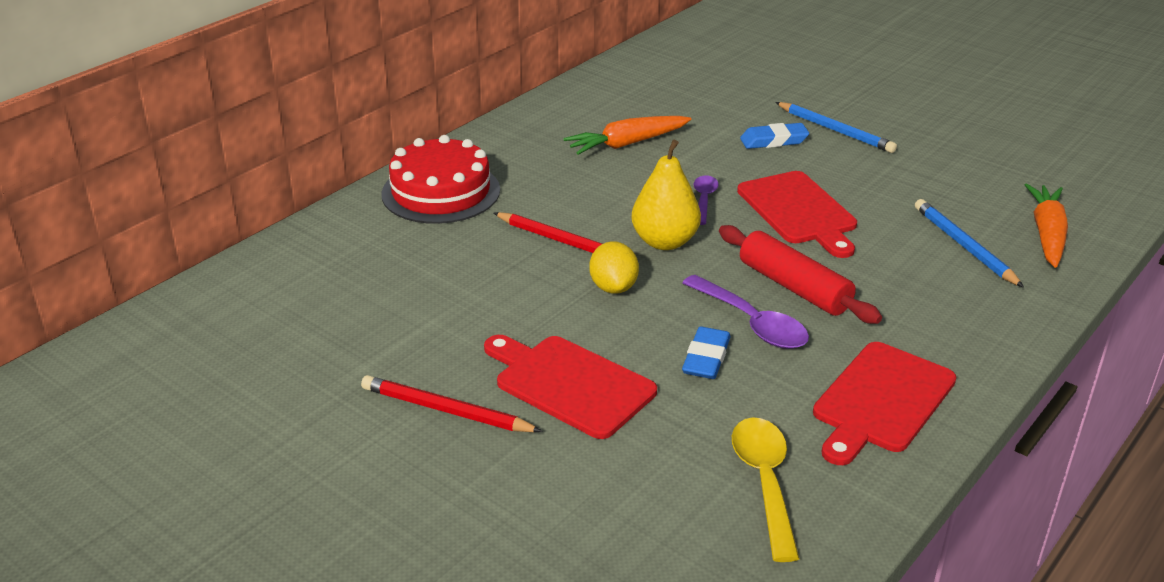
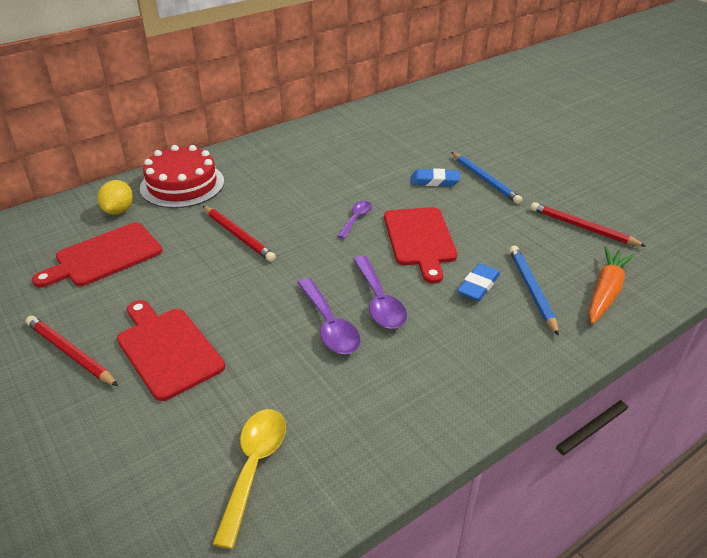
camera: 15 degrees right, 5 degrees up
orange carrot [563,116,691,155] -> none
yellow lemon [589,241,639,294] -> yellow lemon moved to [98,180,133,215]
yellow pear [631,139,701,250] -> none
blue eraser [682,326,731,379] -> blue eraser moved to [457,263,500,301]
red rolling pin [719,225,882,324] -> purple spoon [353,256,407,329]
red cutting board [813,342,956,465] -> red cutting board moved to [32,223,162,288]
none -> red pencil [531,202,647,247]

